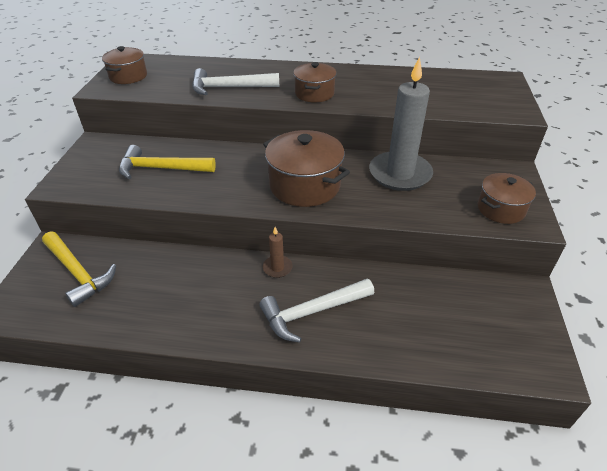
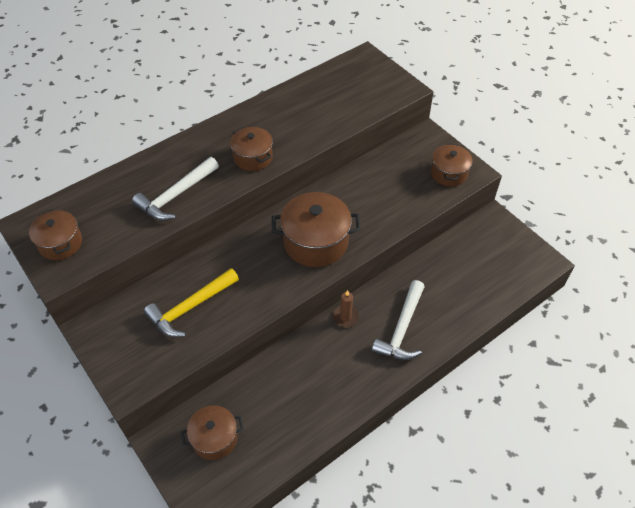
camera: 45 degrees left, 10 degrees up
yellow hammer [42,231,116,307] -> brown pot [181,405,244,460]
grey candle [369,57,433,191] -> none

